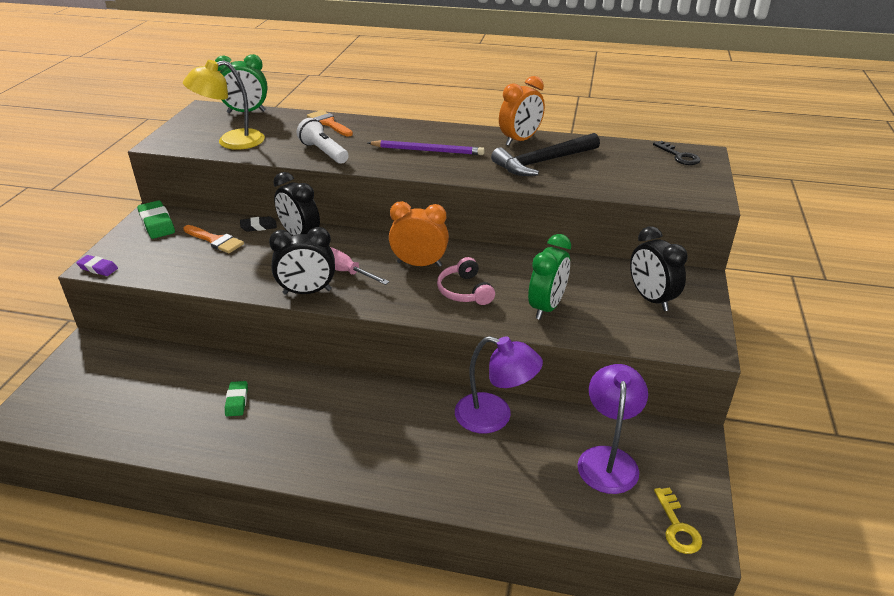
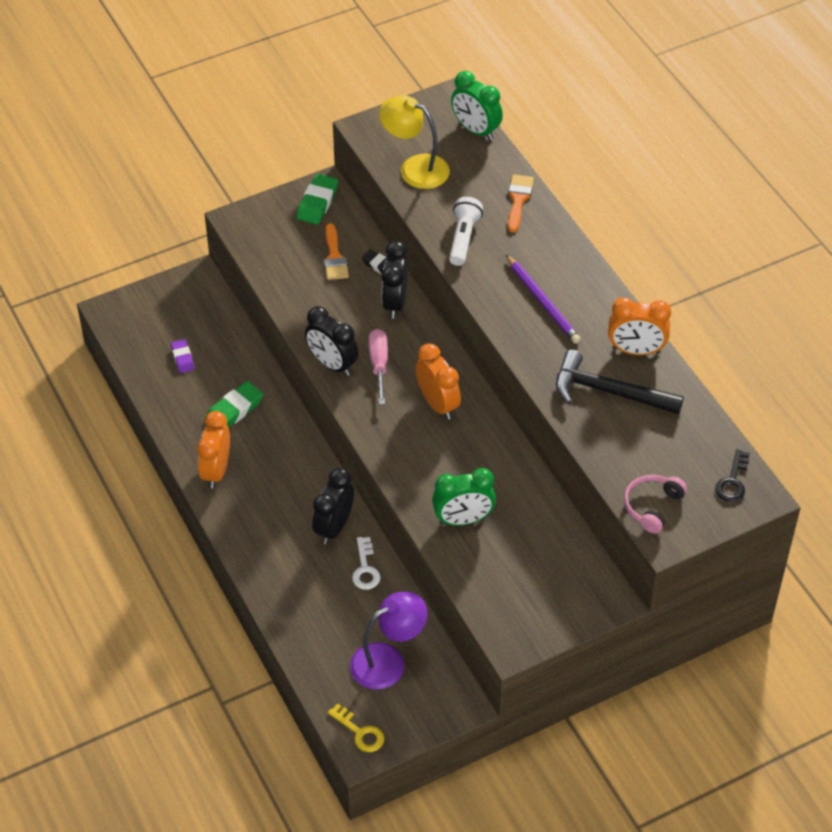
camera: 50 degrees right, 15 degrees up
purple eraser [76,255,118,276] -> purple eraser moved to [171,339,195,373]
green eraser [225,381,248,416] -> green eraser [205,381,263,428], size x1.60
pink headphones [437,257,495,305] -> pink headphones moved to [624,475,687,534]
purple lamp [455,336,543,433] -> white key [352,537,381,590]
black clock [630,226,688,311] -> black clock moved to [312,468,354,544]
yellow key [654,487,702,554] -> yellow key turned 90 degrees counterclockwise [328,704,384,752]
none -> orange clock [197,411,230,489]

